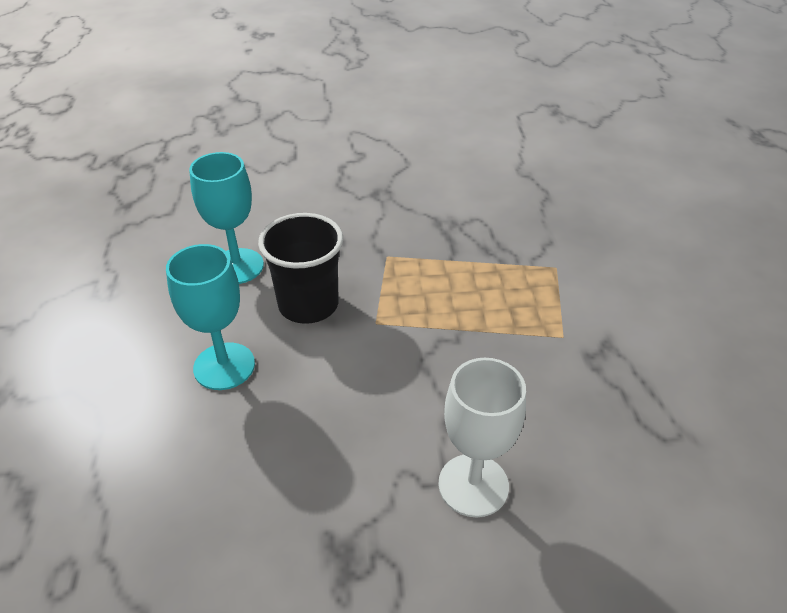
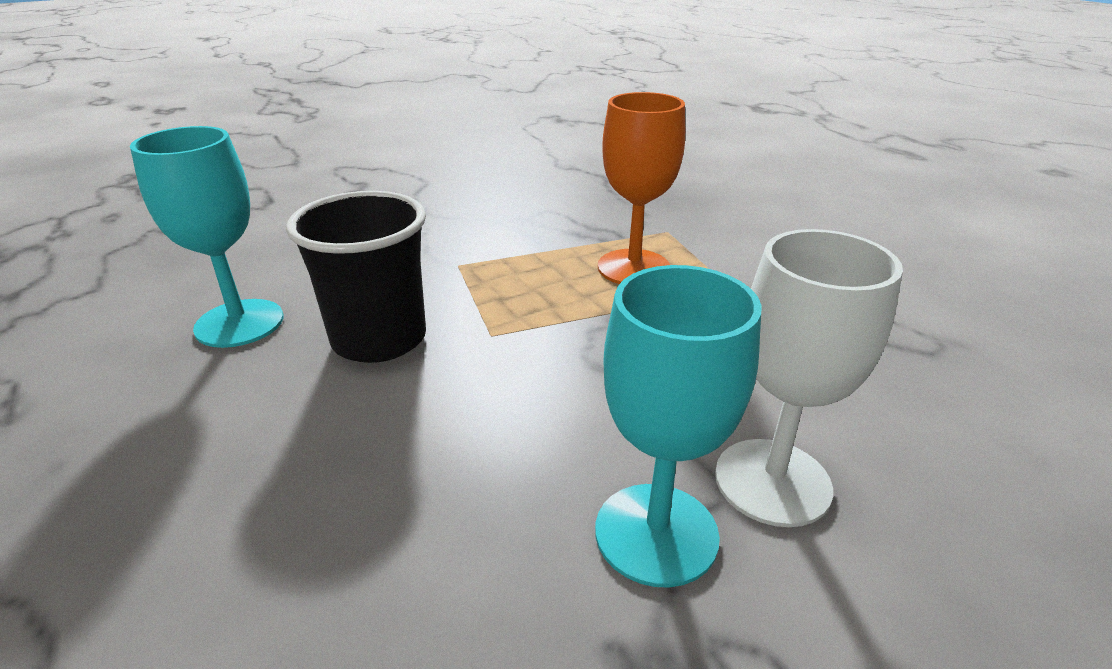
camera: 25 degrees left, 10 degrees down
turquoise goblet [166,244,255,390] -> turquoise goblet moved to [595,265,762,588]
none -> orange goblet [598,92,685,284]

